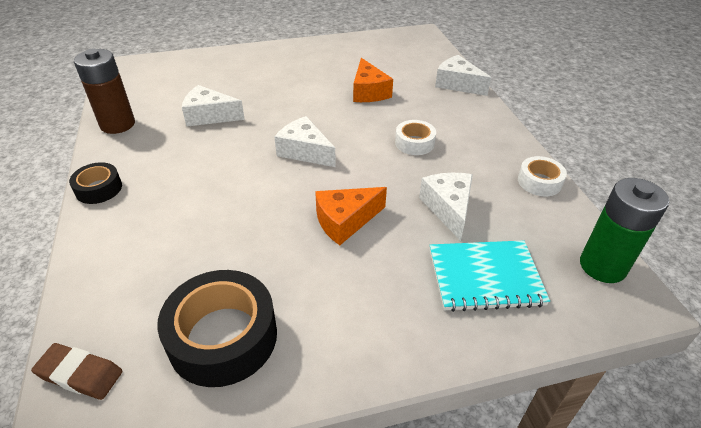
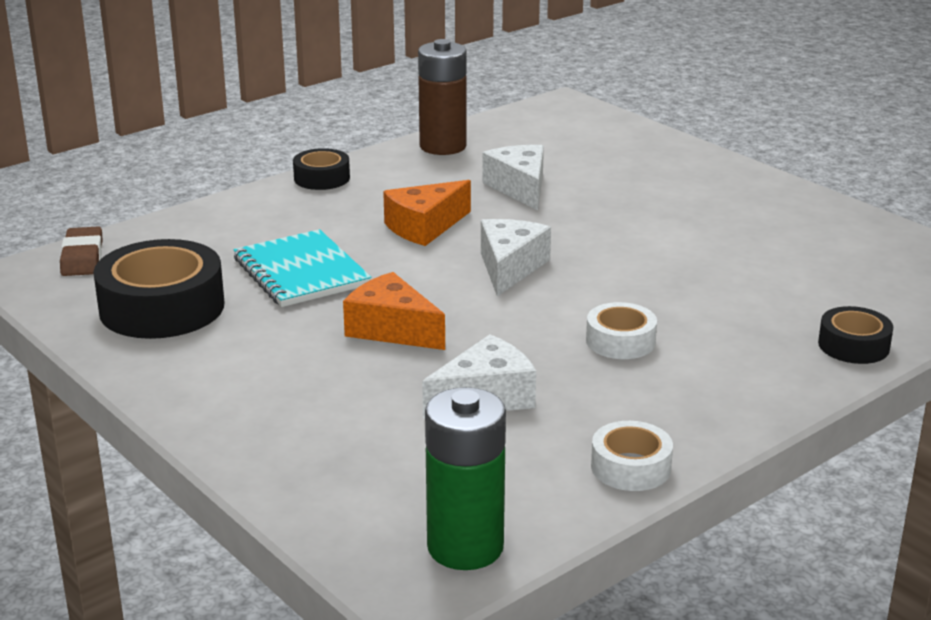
camera: 65 degrees right, 15 degrees down
orange cheese [353,58,393,102] -> orange cheese moved to [383,180,471,246]
turquoise notebook [430,240,550,312] -> turquoise notebook moved to [233,229,371,307]
white cheese [435,55,491,96] -> black tape [818,306,893,364]

